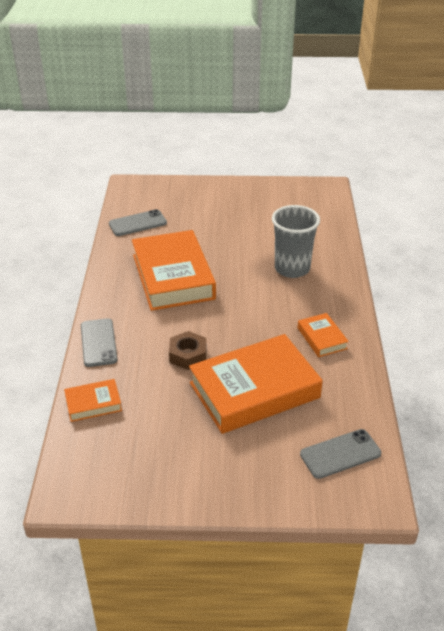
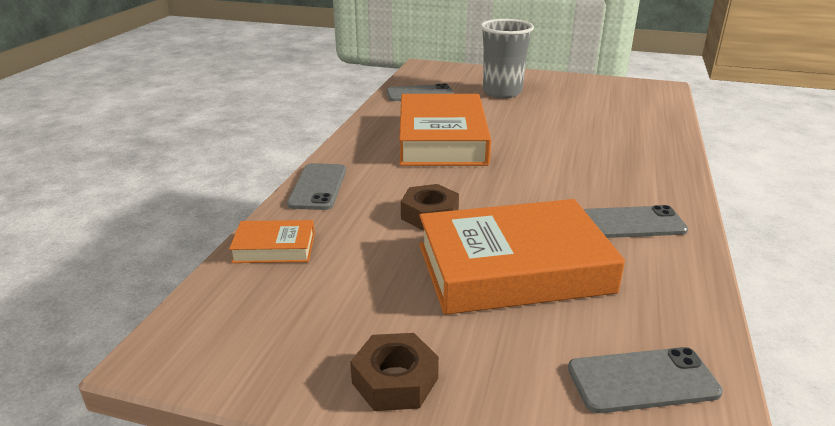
camera: 15 degrees right, 10 degrees down
grey cup [272,205,320,278] -> grey cup moved to [480,19,534,98]
orange book [298,313,349,357] -> grey phone [583,205,688,238]
none -> brown nut [350,333,439,411]

